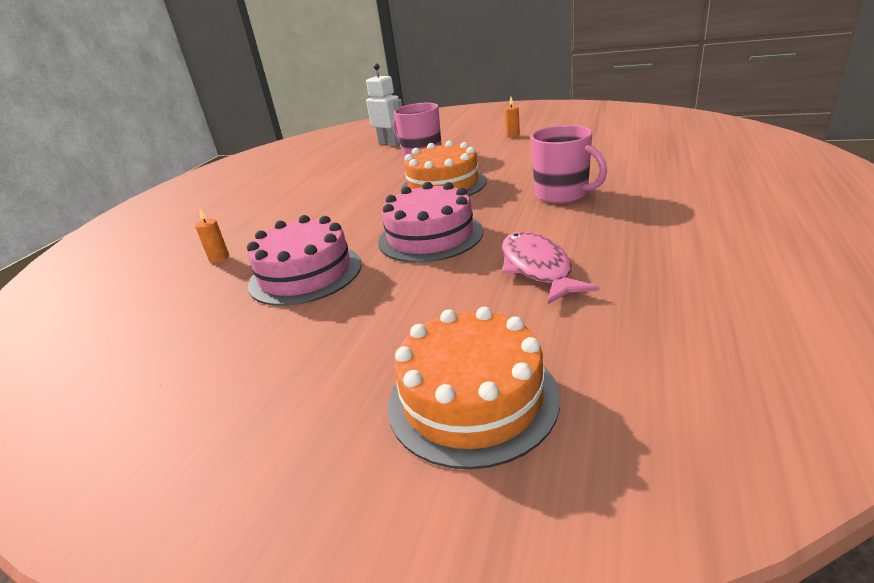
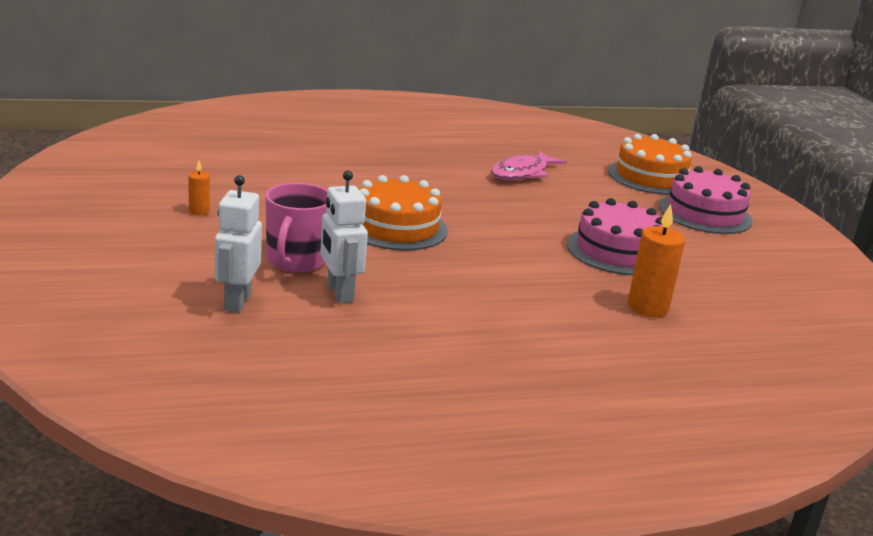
camera: 130 degrees left, 5 degrees down
orange candle [195,208,229,263] -> orange candle [628,204,685,317], size x1.86
pink cake [378,182,483,263] -> pink cake moved to [659,166,753,234]
pink mug [531,125,607,204] -> none
none -> white robot [320,171,368,303]

